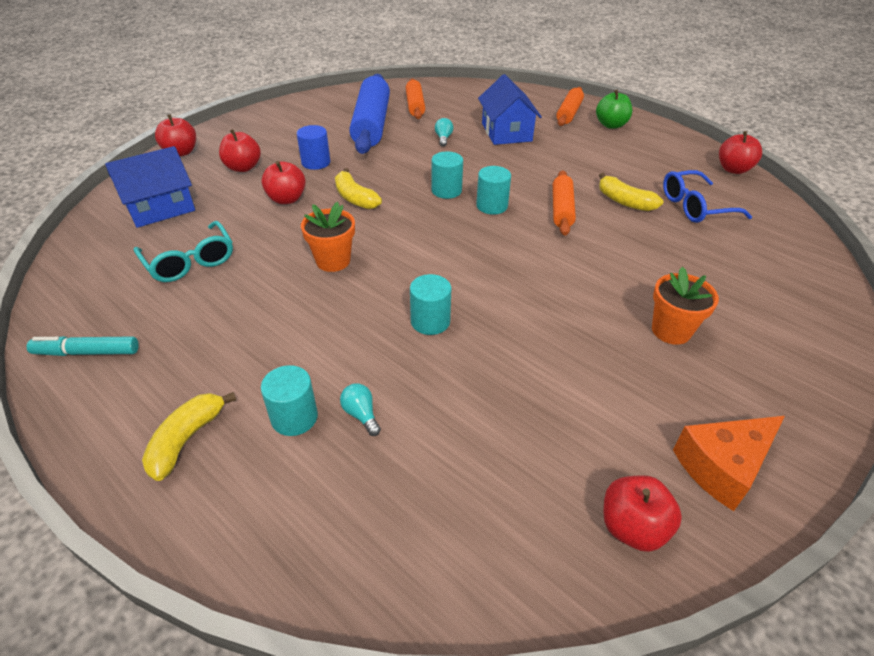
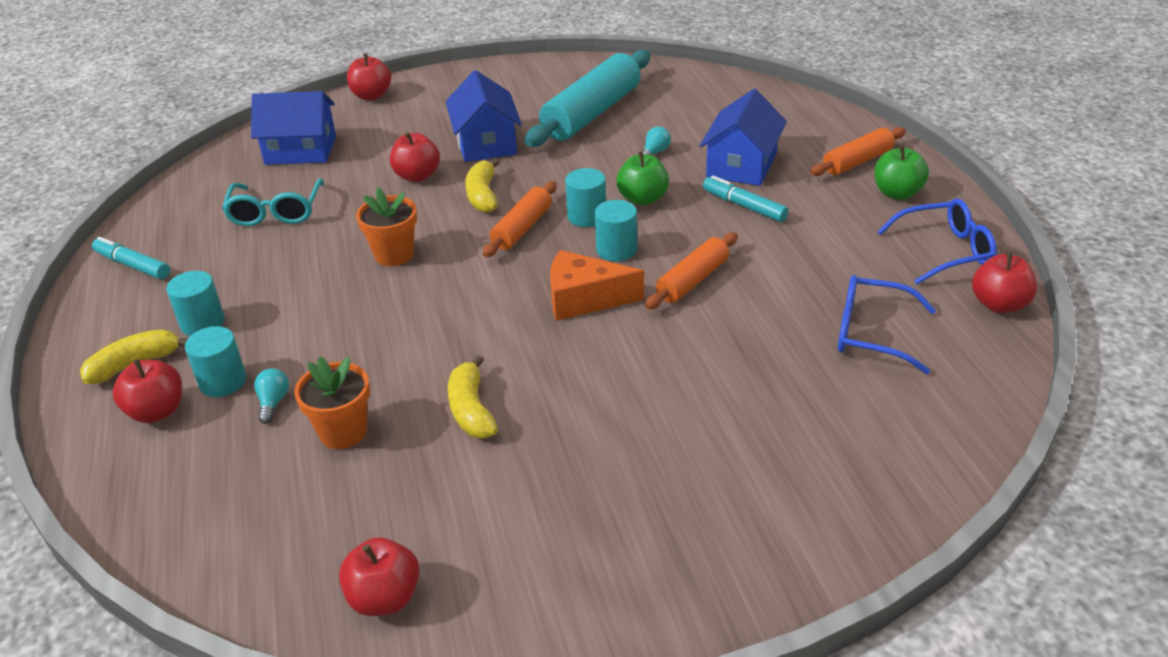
camera: 35 degrees right, 5 degrees down
red apple [219,129,261,172] -> red apple moved to [113,359,182,423]
blue cylinder [297,125,330,170] -> blue house [446,70,522,162]
blue rolling pin [349,74,390,154] -> turquoise rolling pin [525,50,650,147]
orange rolling pin [406,79,425,119] -> orange rolling pin moved to [483,181,557,257]
turquoise cylinder [410,274,451,335] -> turquoise cylinder moved to [166,271,225,336]
yellow banana [599,173,663,211] -> yellow banana moved to [448,355,498,438]
orange flower pot [652,267,719,345] -> orange flower pot moved to [294,356,370,449]
orange cheese [673,416,785,511] -> orange cheese moved to [550,250,644,321]
none -> green apple [616,151,669,206]
none -> turquoise marker [703,176,789,222]
none -> blue glasses [877,198,997,285]

